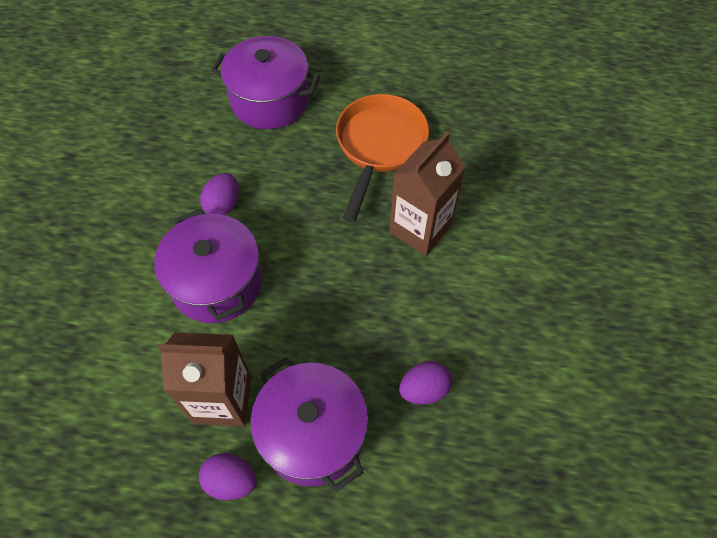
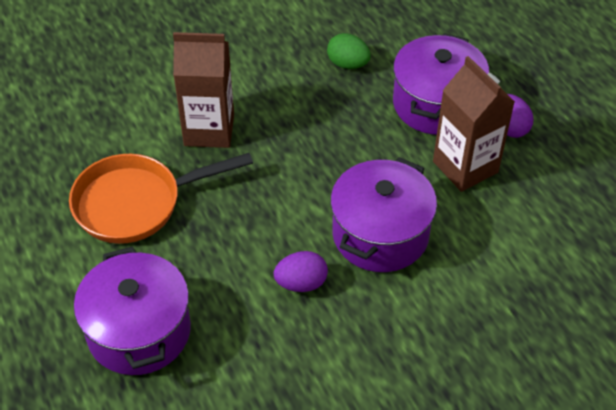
camera: 125 degrees left, 10 degrees down
purple egg [399,361,452,404] -> green egg [327,33,371,69]

